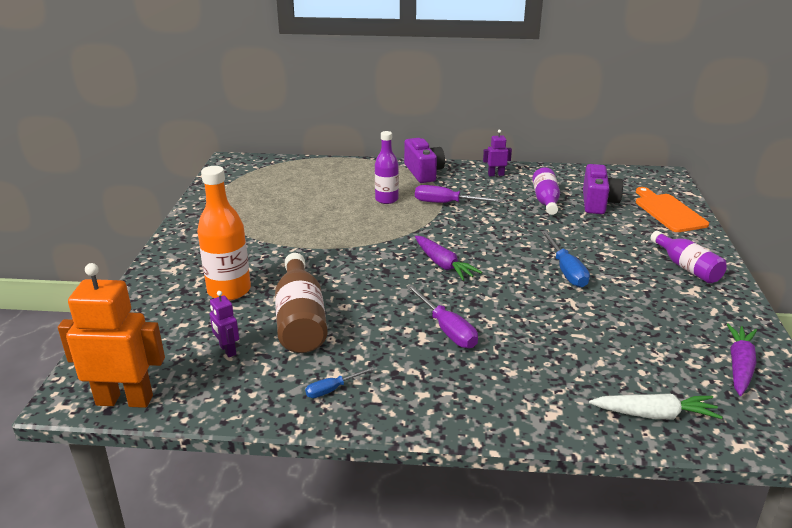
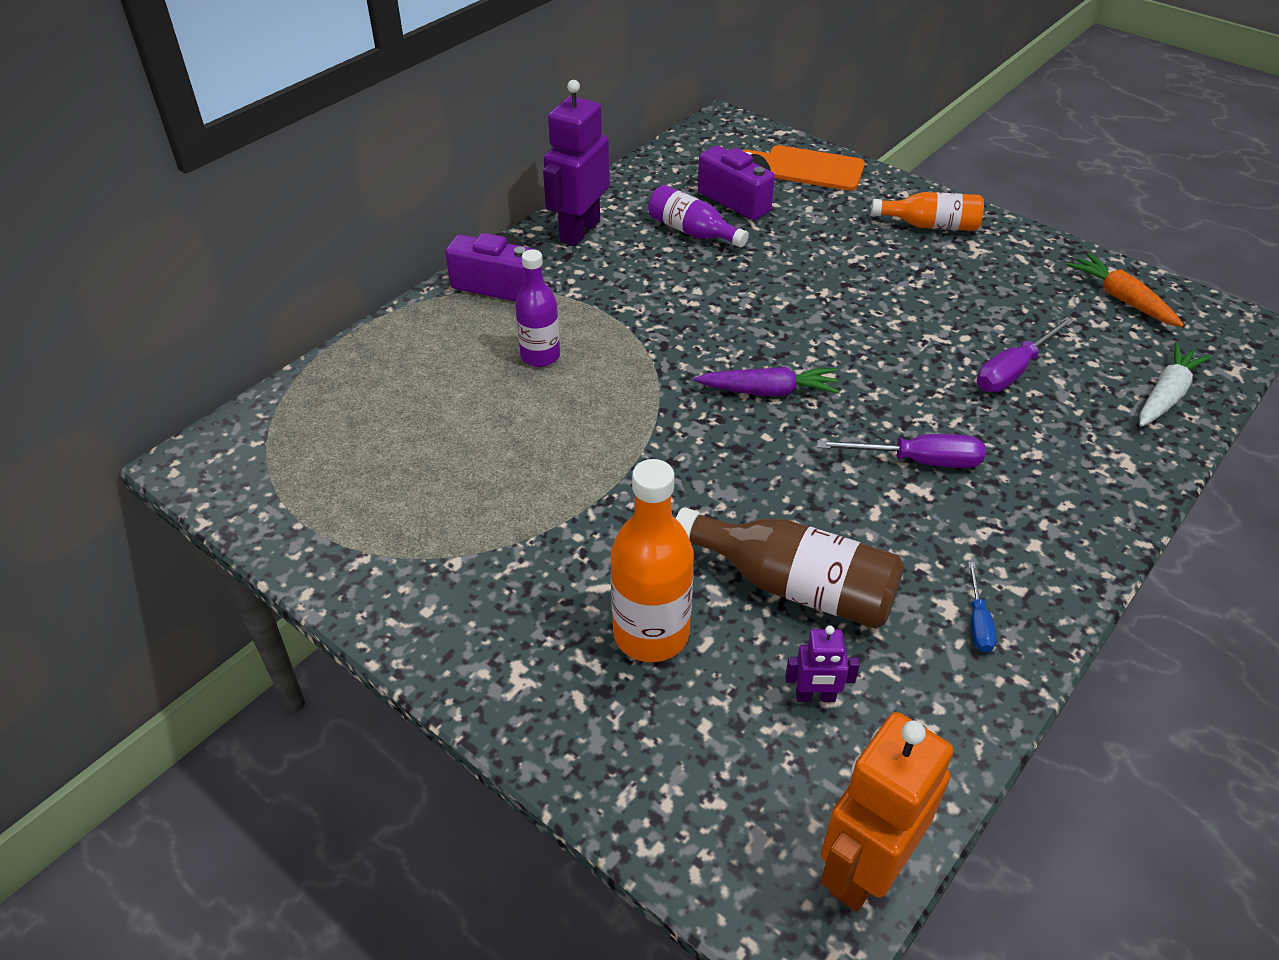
camera: 55 degrees left, 15 degrees up
purple screwdriver [415,185,503,203] -> purple screwdriver moved to [977,317,1074,392]
purple robot [483,130,512,176] -> purple robot [543,80,610,246], size x2.06
blue screwdriver [541,231,590,288] -> none
purple bottle [650,231,727,284] -> orange bottle [871,192,984,231]
purple carrot [727,323,757,396] -> orange carrot [1067,253,1184,327]

